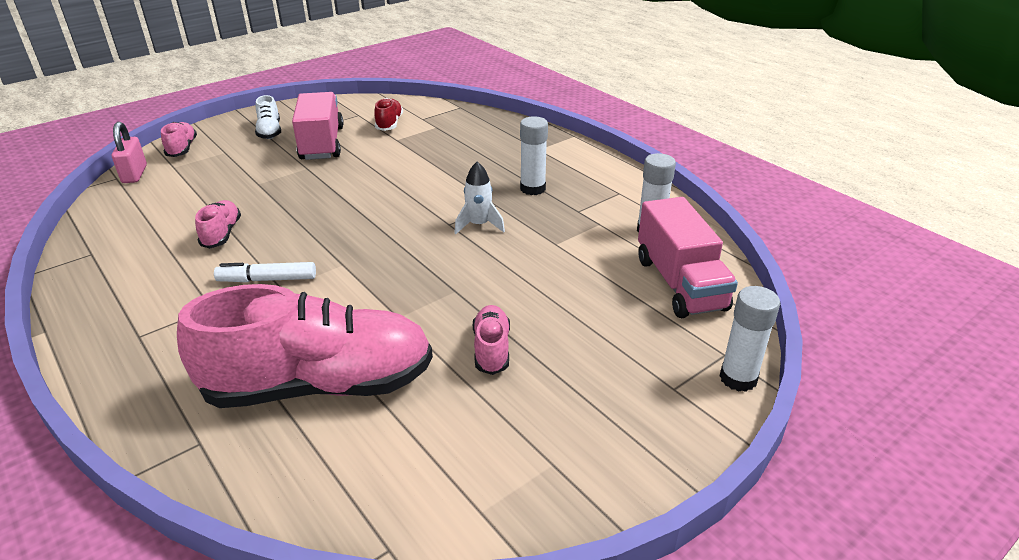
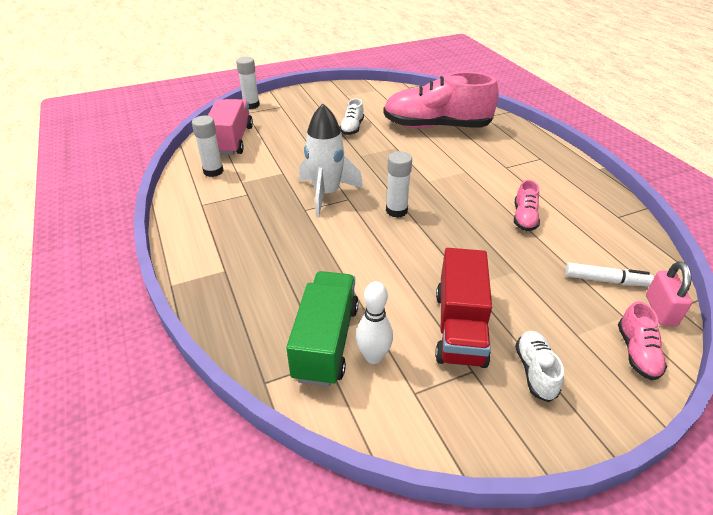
camera: 165 degrees left, 5 degrees up
white marker [214,262,316,282] -> white marker moved to [565,263,654,287]
pink truck [292,92,344,160] -> red truck [435,248,492,368]
red shoe [374,98,403,131] -> white bowling pin [356,281,393,364]
white rocket [454,162,505,234] -> white rocket [299,104,363,217], size x1.78
pink shoe [473,305,510,375] -> white shoe [340,99,364,135]
white glue stick [520,116,548,195] -> white glue stick moved to [386,151,412,218]
none -> green truck [286,271,359,387]

